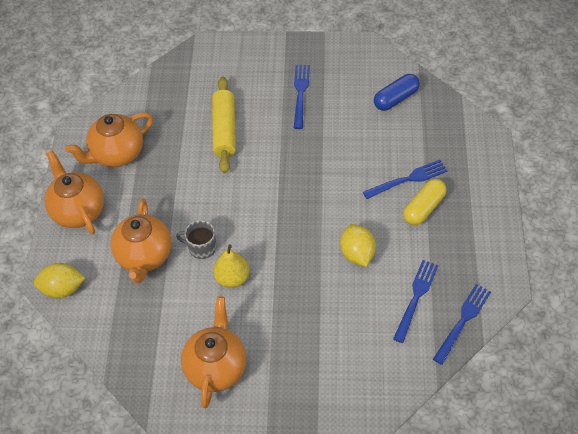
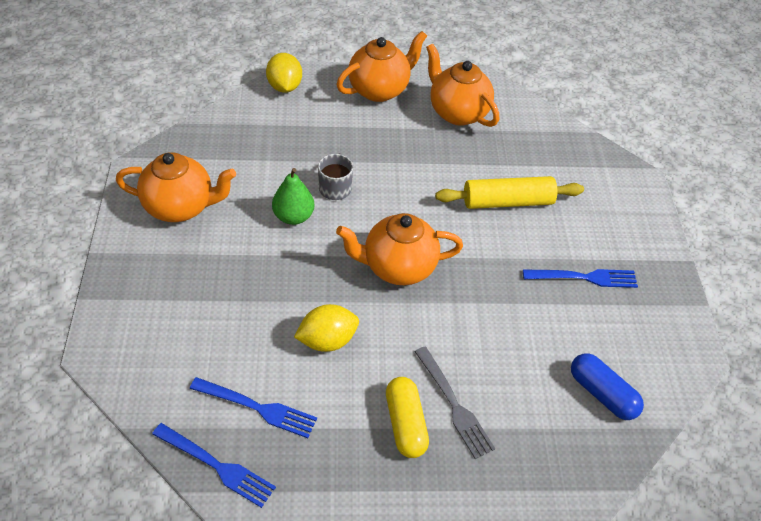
camera: 80 degrees right, 5 degrees down
orange teapot [111,199,171,283] -> orange teapot moved to [336,213,463,285]
yellow pear [213,244,249,288] -> green pear [272,168,314,225]
blue fork [363,160,447,199] -> grey fork [415,347,495,459]
yellow capsule [403,179,446,225] -> yellow capsule turned 45 degrees clockwise [386,377,429,458]

